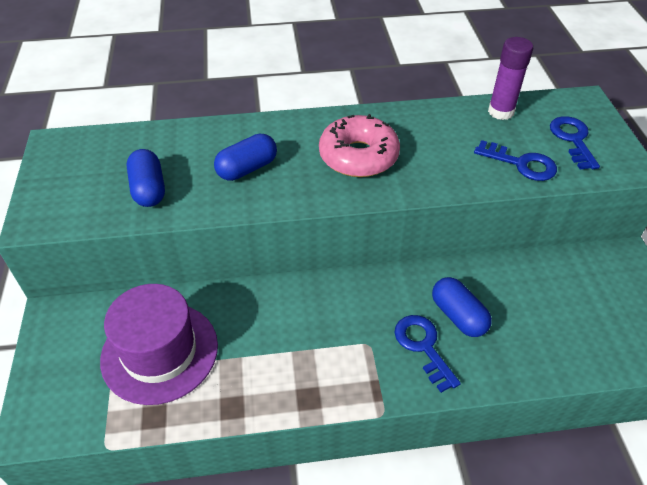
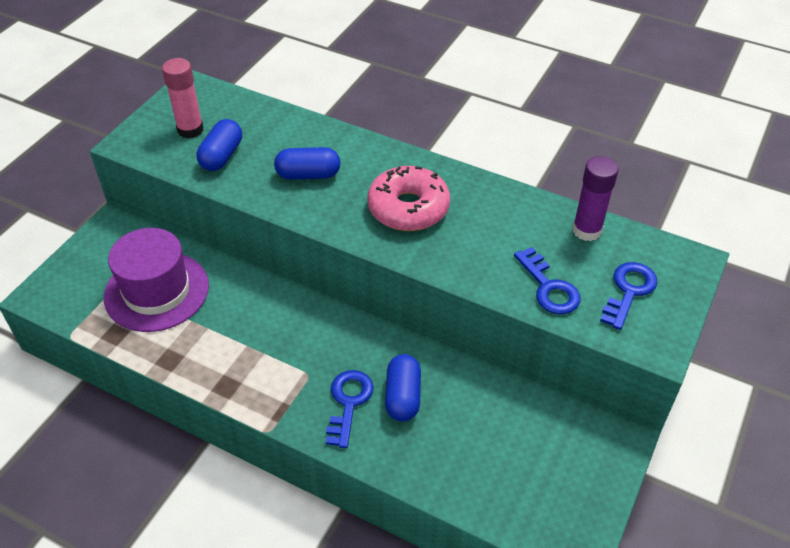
camera: 35 degrees right, 0 degrees up
none -> pink glue stick [162,58,204,138]

